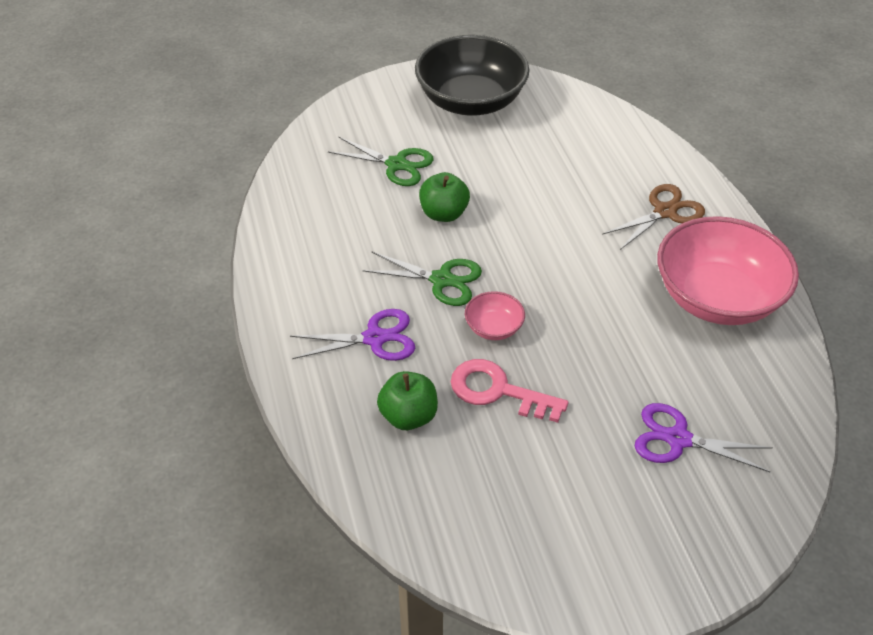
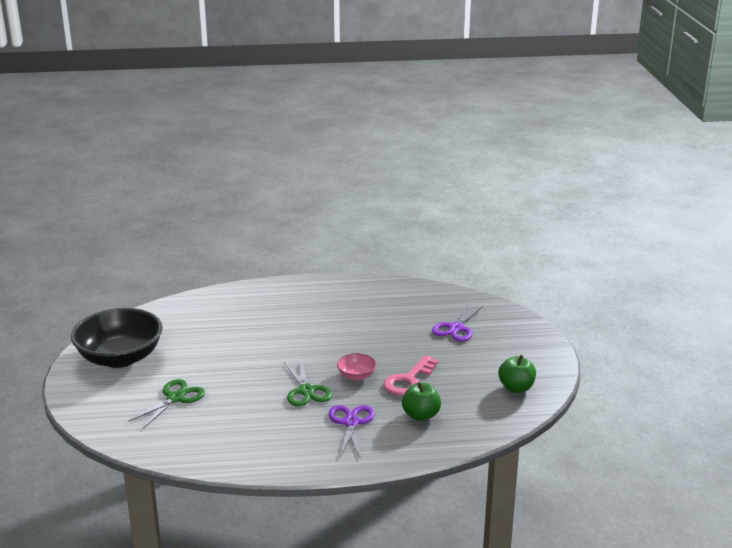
camera: 80 degrees left, 20 degrees down
green scissors [362,251,482,306] -> green scissors turned 135 degrees clockwise [284,358,332,406]
green apple [419,172,470,222] -> green apple moved to [499,355,536,393]
brown scissors [602,184,705,250] -> none
pink bowl [657,216,799,325] -> none

